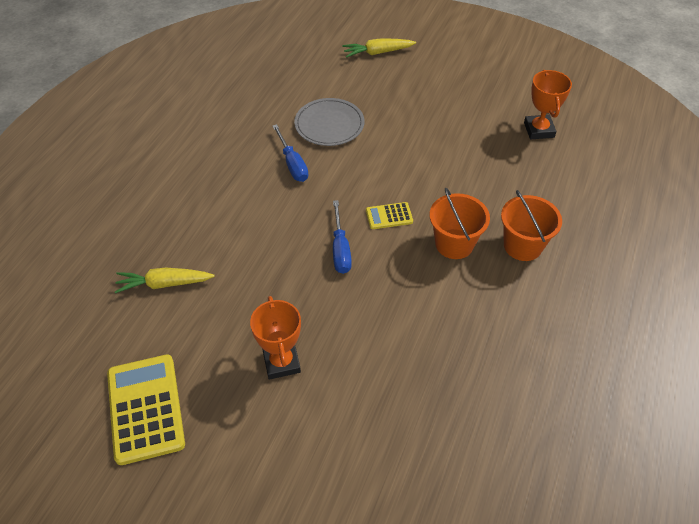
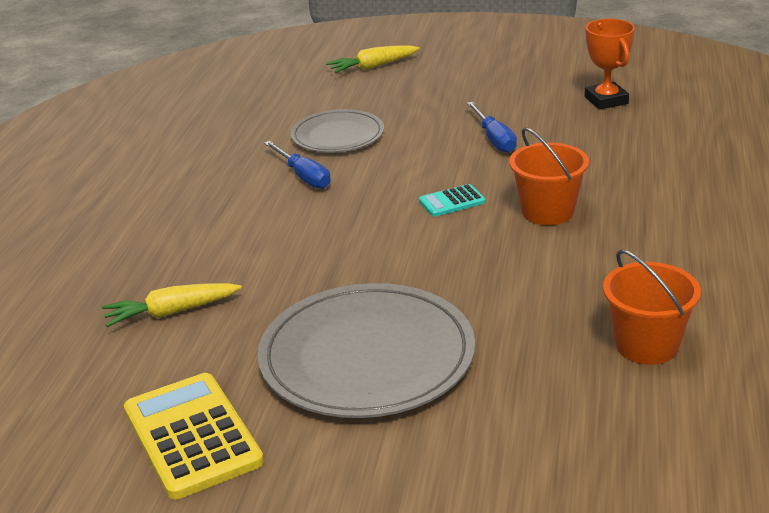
camera: 10 degrees left, 20 degrees down
orange trophy [250,296,301,380] -> grey plate [257,283,475,418]
blue screwdriver [333,200,352,274] -> blue screwdriver moved to [467,102,517,153]
yellow calculator [366,202,413,229] -> turquoise calculator [419,184,486,217]
orange bucket [501,190,562,261] -> orange bucket moved to [603,249,701,365]

